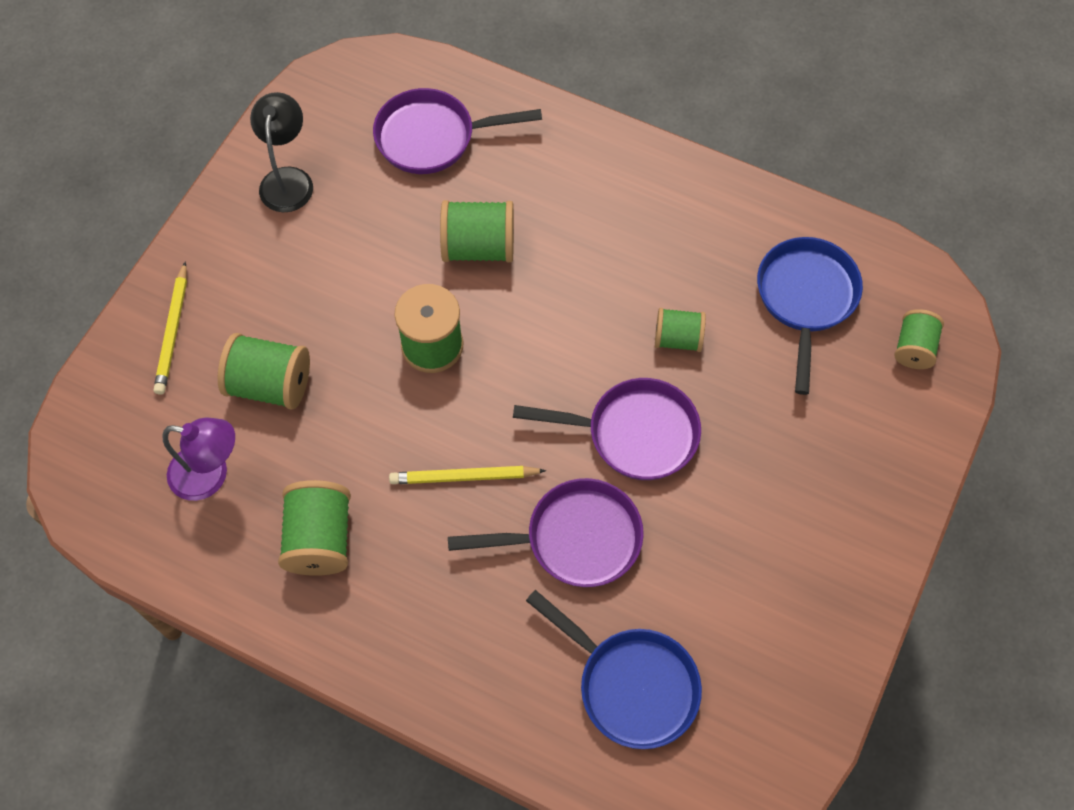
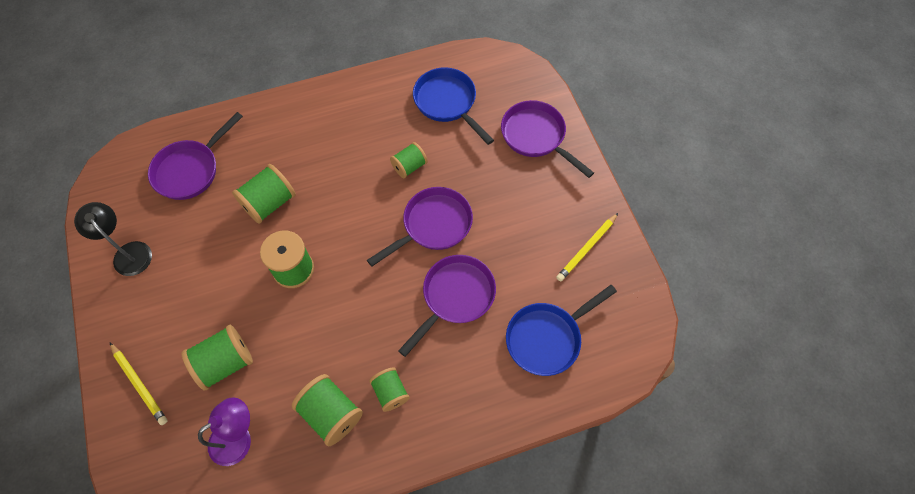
camera: 45 degrees left, 0 degrees up
yellow pencil [389,466,546,484] -> yellow pencil moved to [556,213,618,282]
blue pan [526,590,702,749] -> blue pan turned 150 degrees clockwise [506,285,617,376]
green spool [894,309,944,369] -> green spool moved to [369,367,410,412]
none -> purple pan [501,100,594,178]

